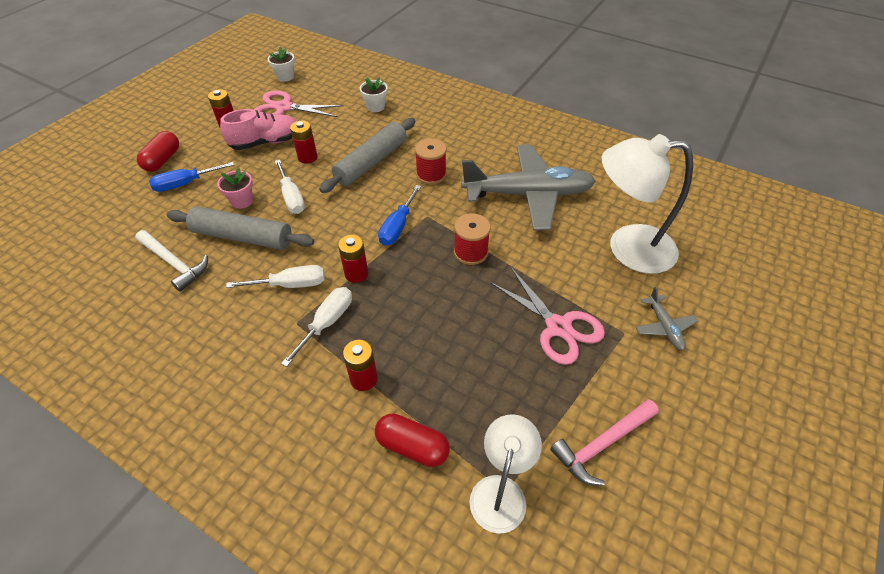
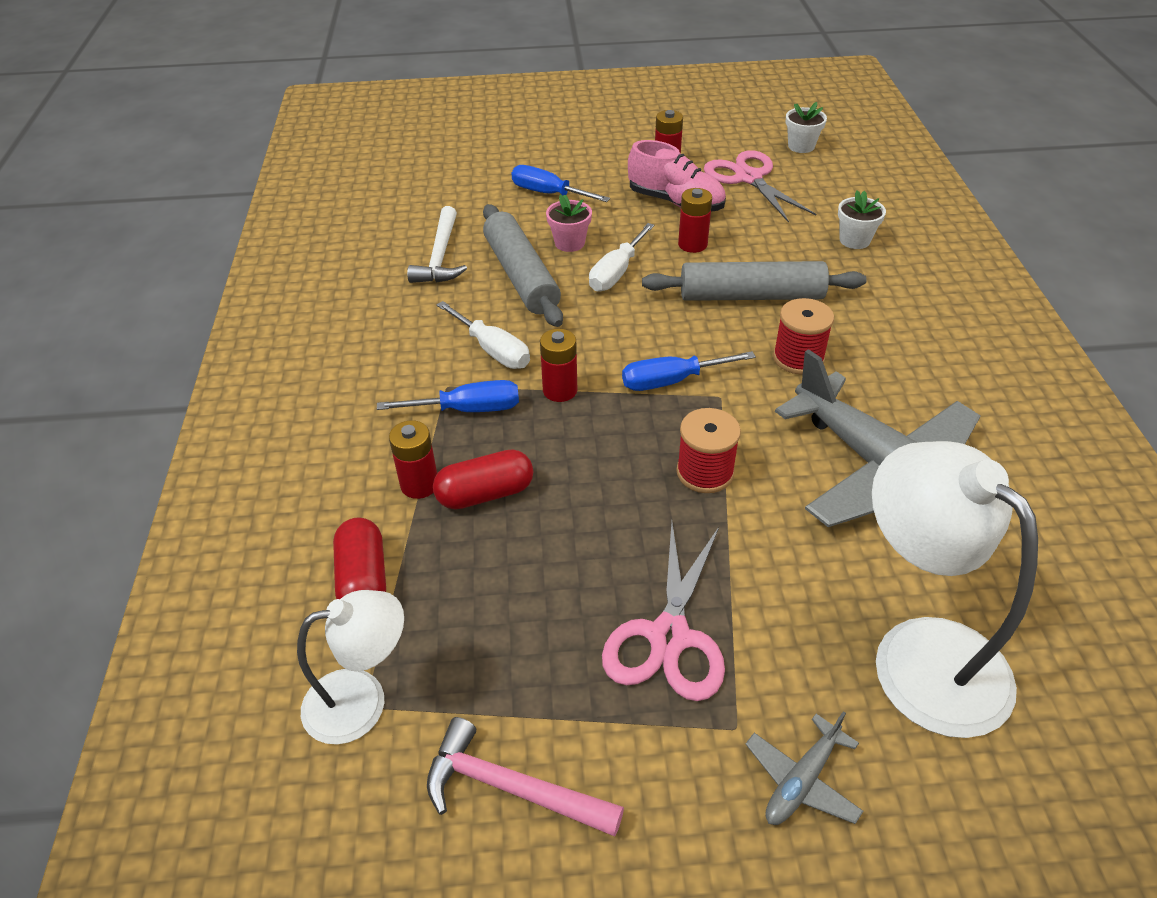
camera: 55 degrees right, 5 degrees down
red capsule [137,131,179,172] -> red capsule moved to [433,449,533,509]
white screwdriver [281,287,352,367] -> blue screwdriver [377,380,519,412]

